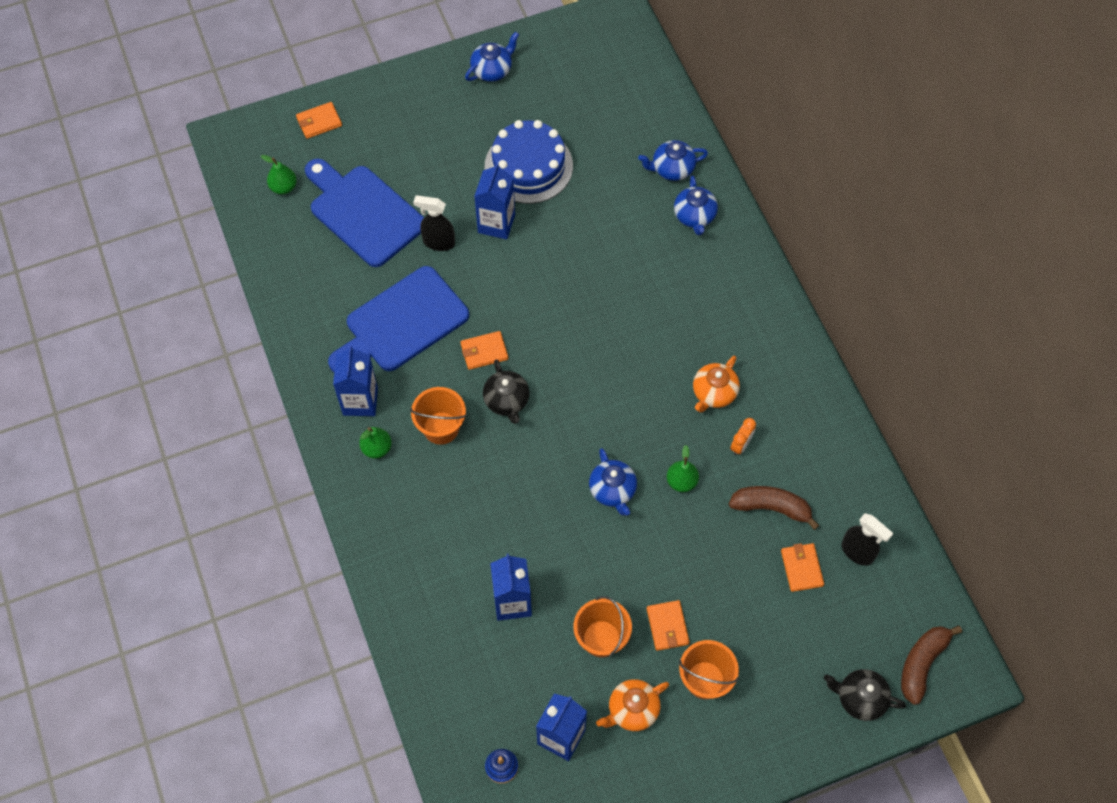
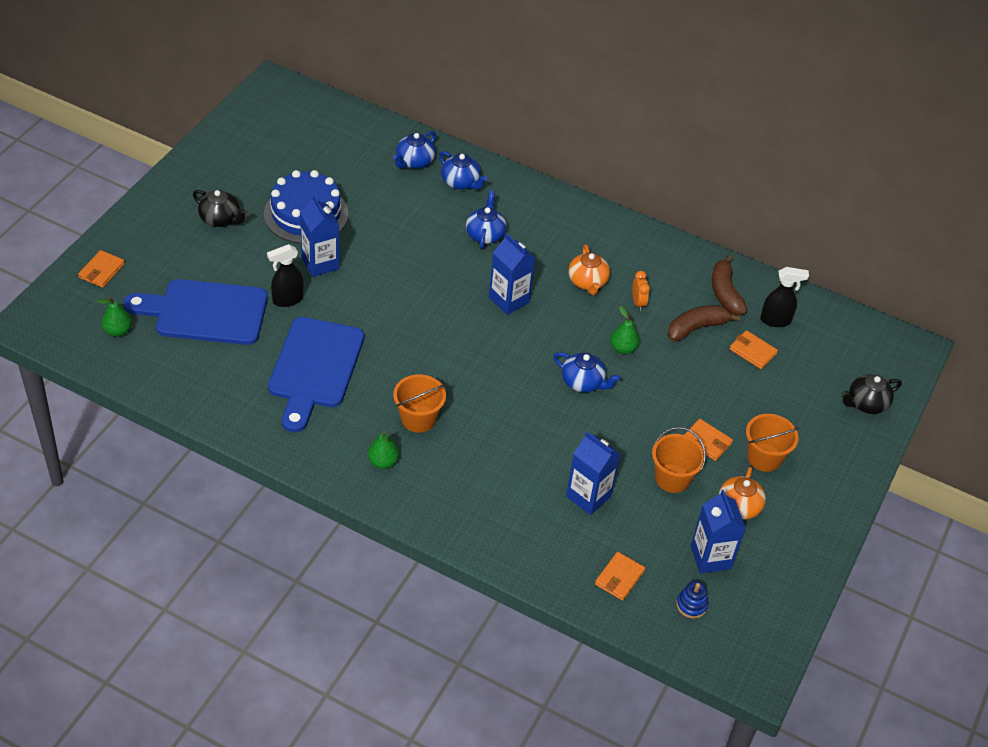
camera: 45 degrees left, 15 degrees down
blue carton [333,345,378,416] -> blue carton moved to [489,233,535,315]
orange wallet [460,331,508,370] -> orange wallet moved to [595,552,645,601]
blue teapot [465,32,519,82] -> blue teapot moved to [466,191,507,249]
black teapot [483,359,529,424] -> black teapot moved to [193,190,248,227]
brown banana [901,625,962,705] -> brown banana moved to [712,255,747,315]

